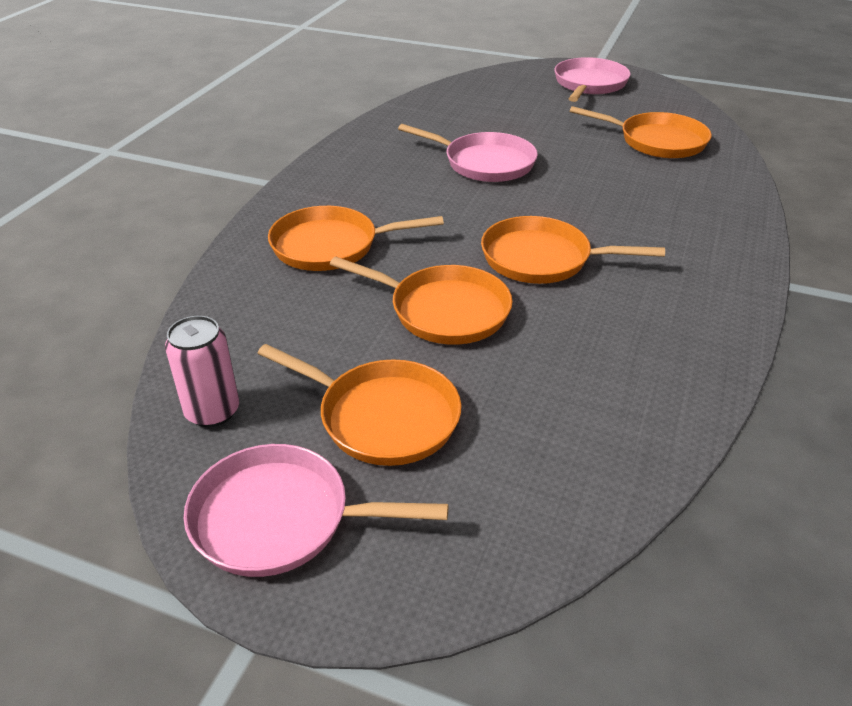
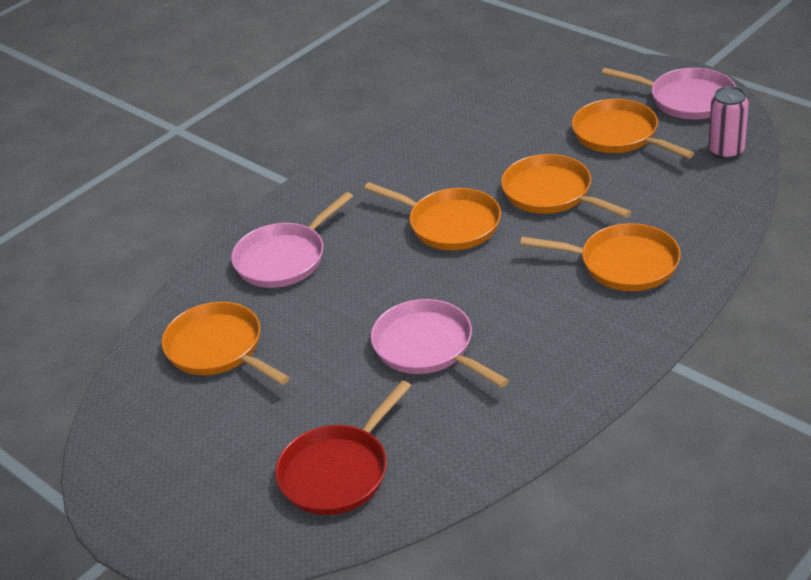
camera: 155 degrees left, 0 degrees up
pink pan [555,57,631,102] -> pink pan moved to [231,192,353,288]
none -> red pan [275,380,411,515]

